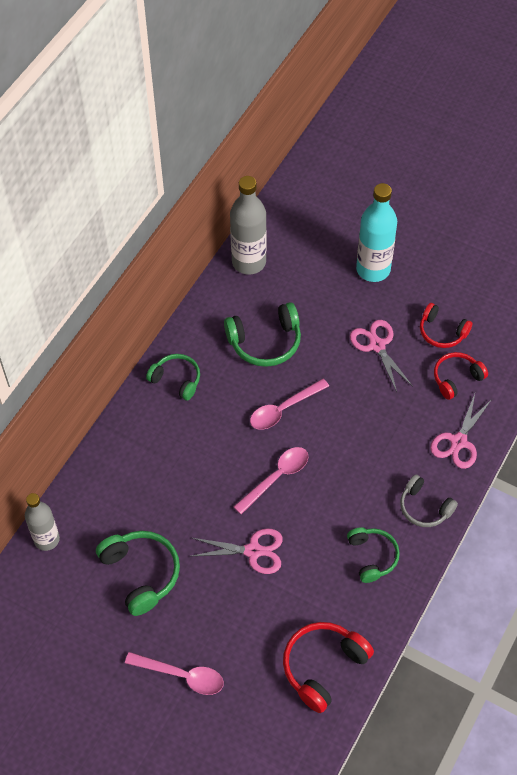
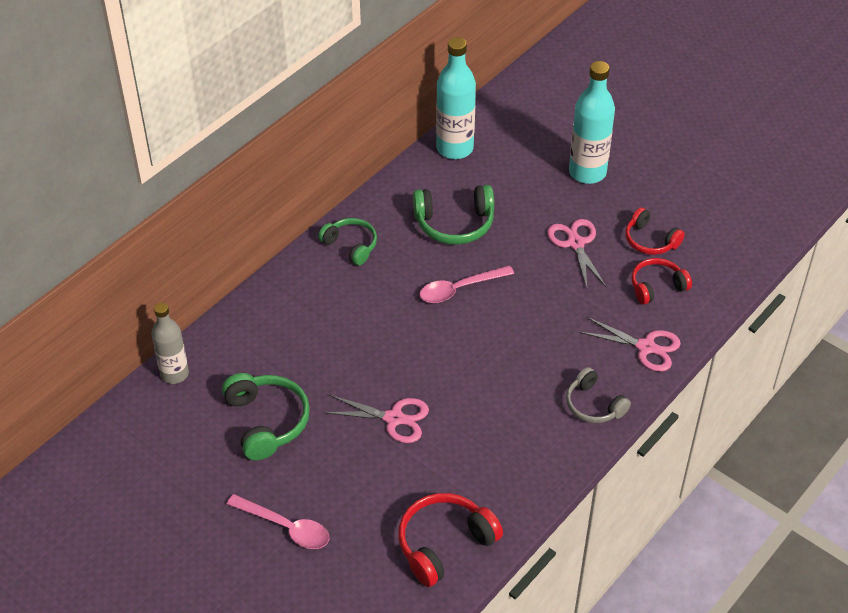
camera: 10 degrees right, 10 degrees down
grey bottle [230,176,267,275] -> turquoise bottle [436,37,476,159]
pink spoon [234,447,309,514] -> none
green headphones [347,527,400,583] -> none
pink scissors [430,394,492,469] -> pink scissors turned 105 degrees counterclockwise [579,317,681,372]

